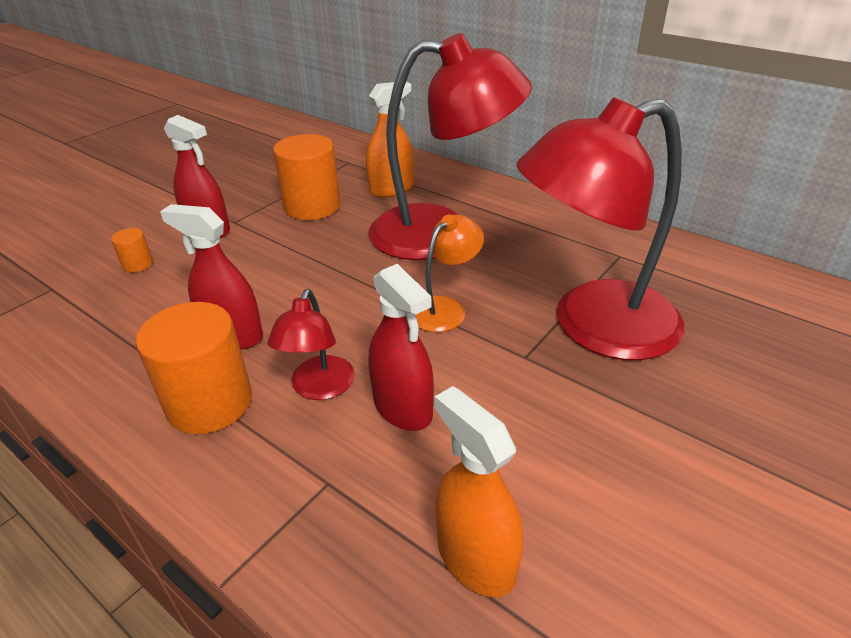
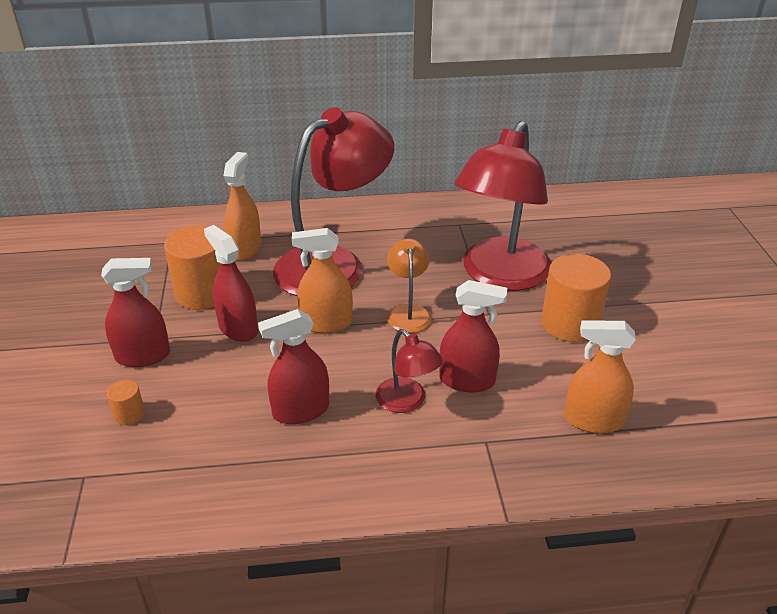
camera: 45 degrees left, 0 degrees up
orange cylinder [136,302,252,434] -> orange cylinder moved to [541,254,611,342]
none -> red spray bottle [204,225,258,342]
none -> orange spray bottle [292,228,353,333]

